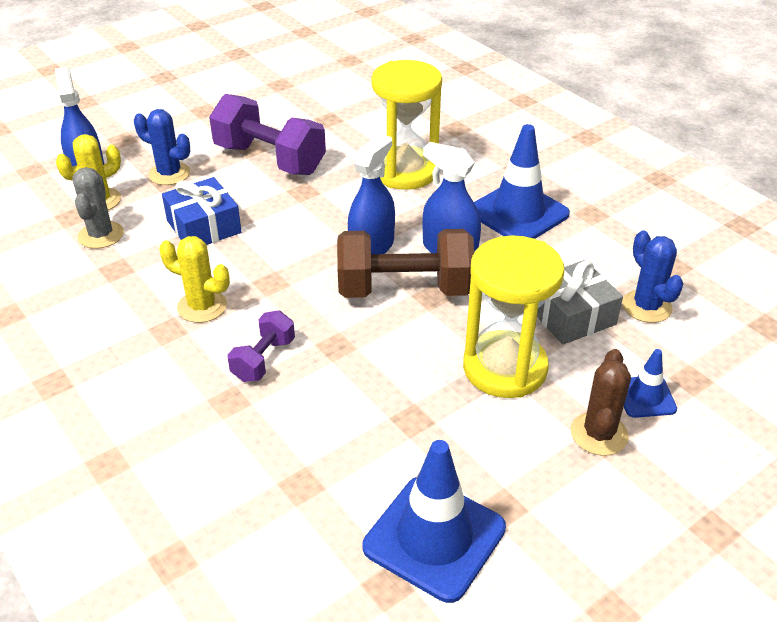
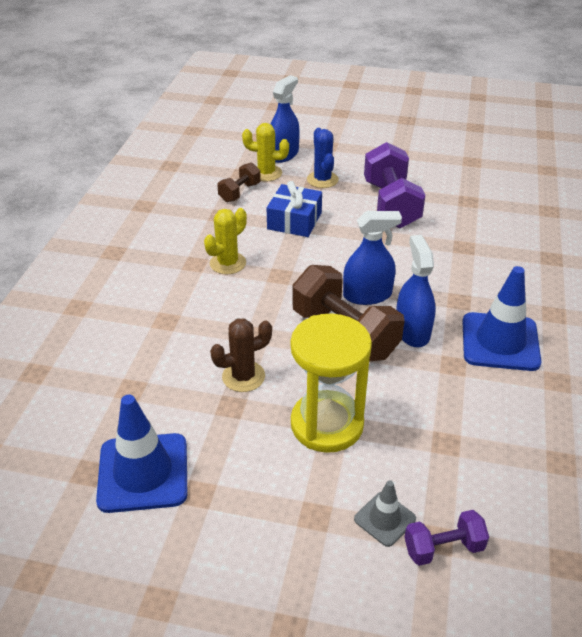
camera: 50 degrees right, 0 degrees up
grey cactus [72,167,124,249] -> brown dumbbell [217,162,261,202]
yellow cactus [159,236,230,323] -> yellow cactus turned 60 degrees clockwise [204,208,247,274]
purple dumbbell [227,310,295,382] -> purple dumbbell moved to [404,510,489,566]
yellow hourglass [371,60,442,190] -> none
grey gift [537,260,623,345] -> none
brown cactus [571,349,631,456] -> brown cactus moved to [210,318,272,392]
blue cactus [622,230,683,323] -> none
blue traffic cone [624,349,677,418] -> grey traffic cone [354,480,416,547]

